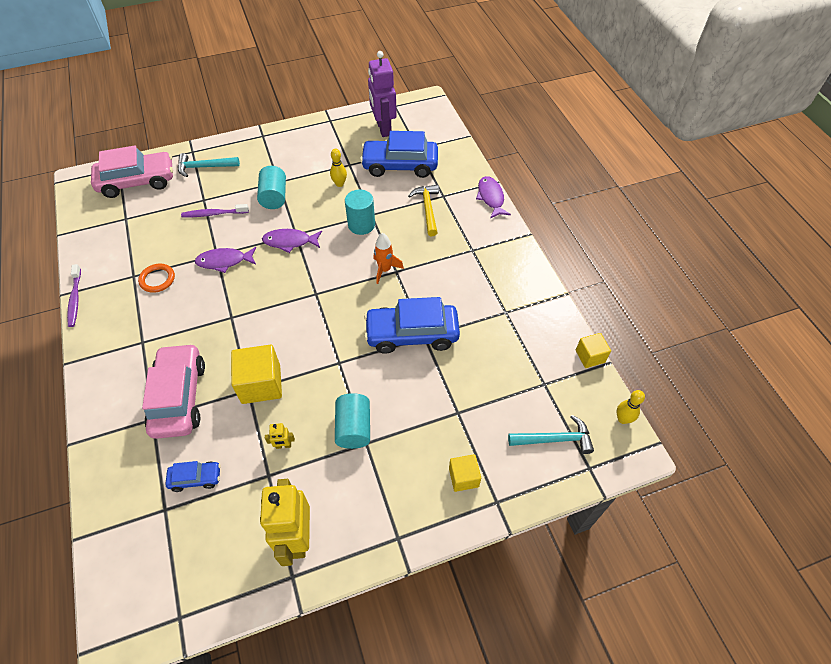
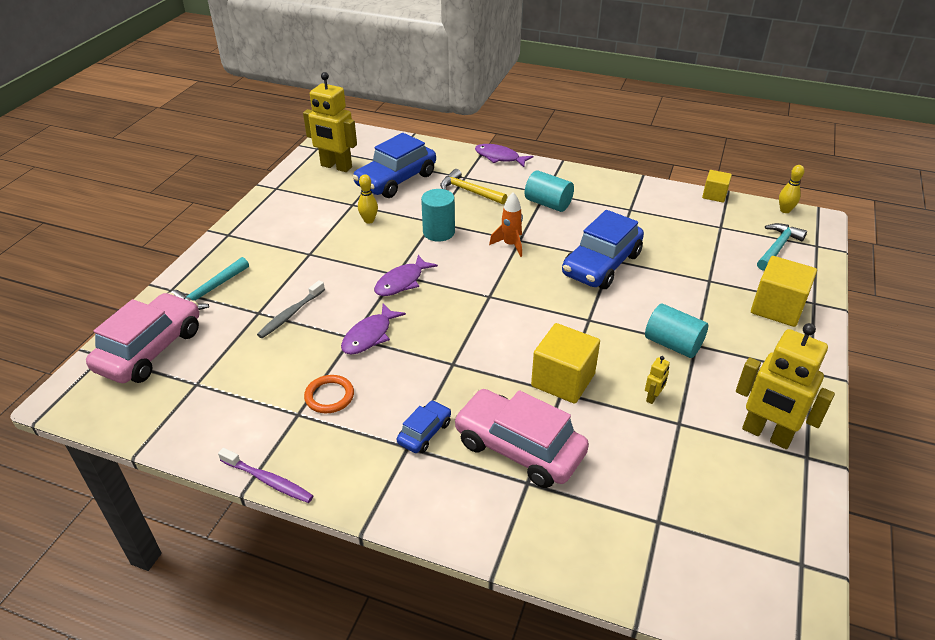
camera: 50 degrees left, 15 degrees down
blue car [165,461,220,492] -> blue car moved to [397,400,451,453]
purple toothbrush [181,204,249,217] -> grey toothbrush [257,280,325,338]
turquoise cylinder [257,166,286,209] -> turquoise cylinder moved to [525,171,574,212]
purple robot [368,51,397,137] -> yellow robot [303,72,357,172]
yellow cube [449,454,481,492] -> yellow cube [751,256,817,327], size x1.70

